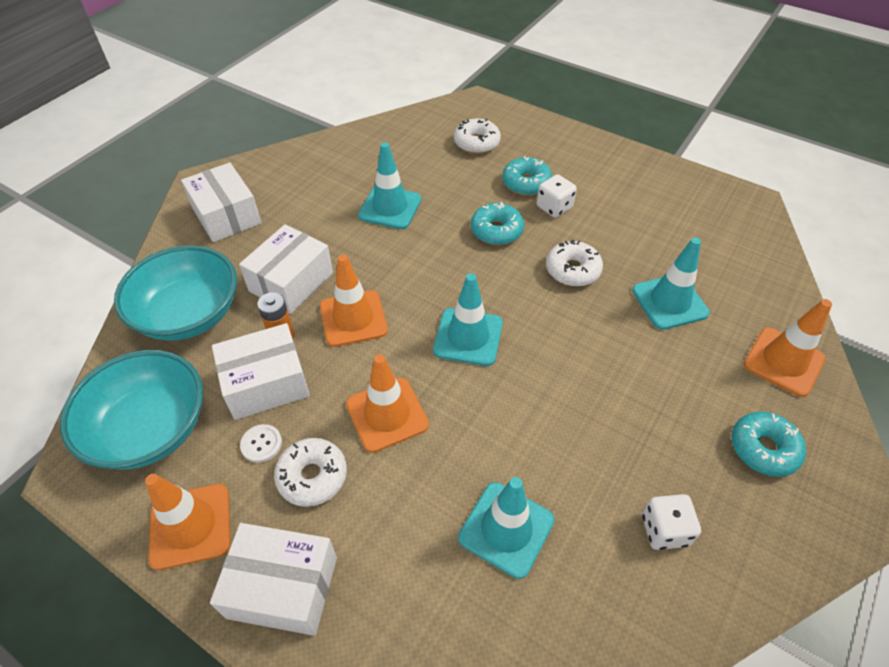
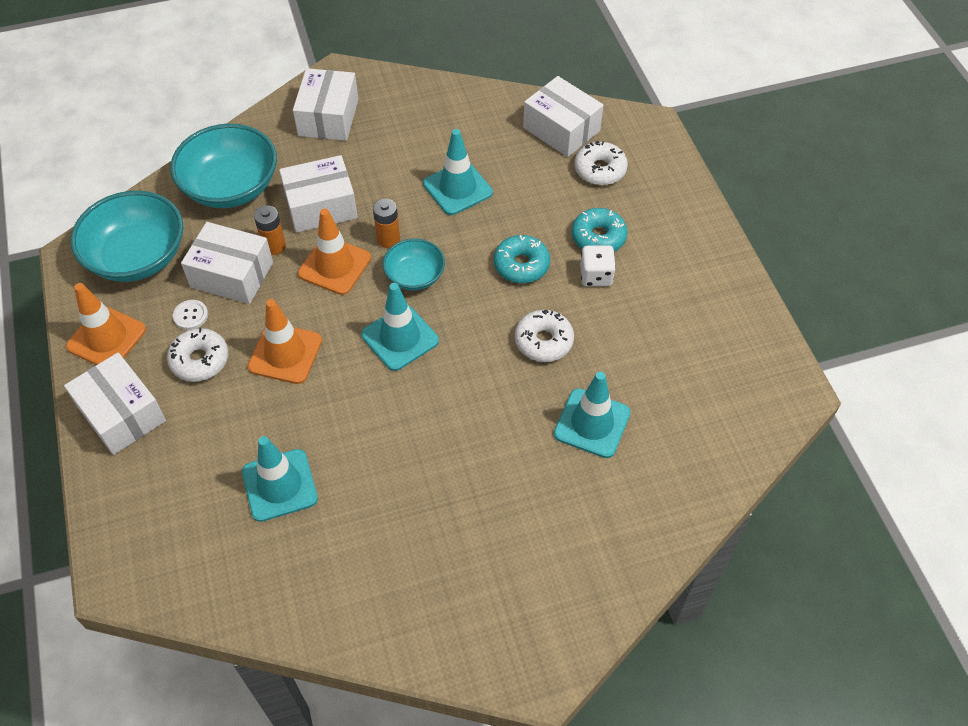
camera: 40 degrees right, 5 degrees up
white dice [642,494,701,550] -> none
turquoise donut [731,411,806,477] -> none
orange traffic cone [744,299,832,397] -> none
none -> orange battery [373,199,400,248]
none -> turquoise bowl [383,239,445,291]
none -> white box [523,76,604,157]

